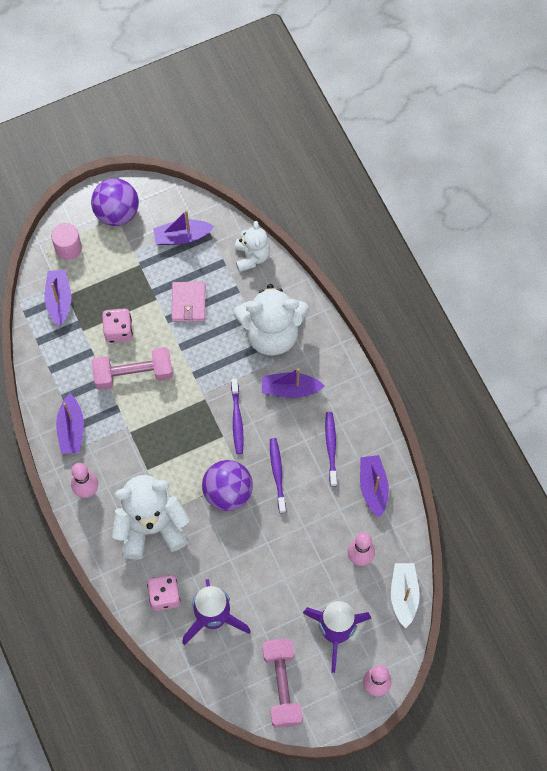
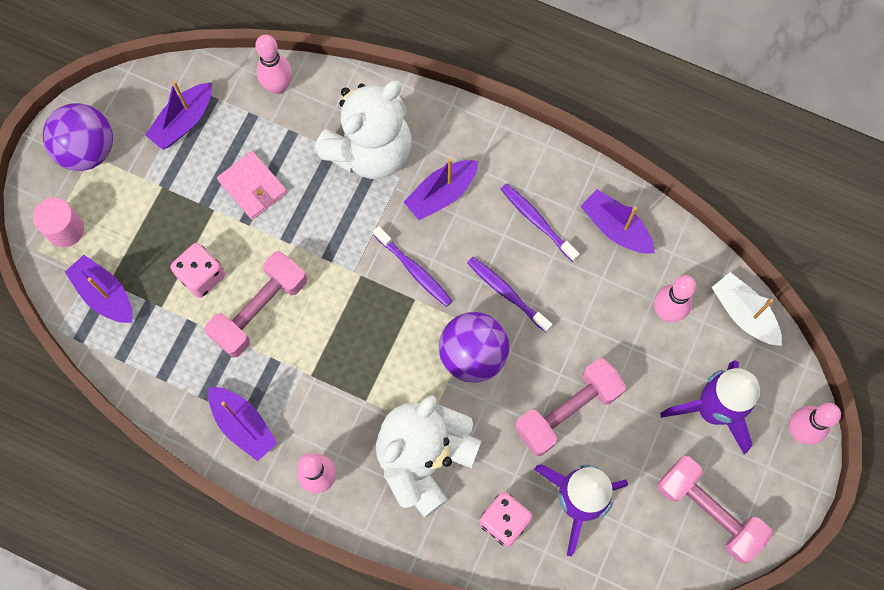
camera: 40 degrees left, 5 degrees up
white teddy bear [235,221,270,272] -> pink bowling pin [255,35,292,94]
none -> pink dumbbell [515,358,626,456]

